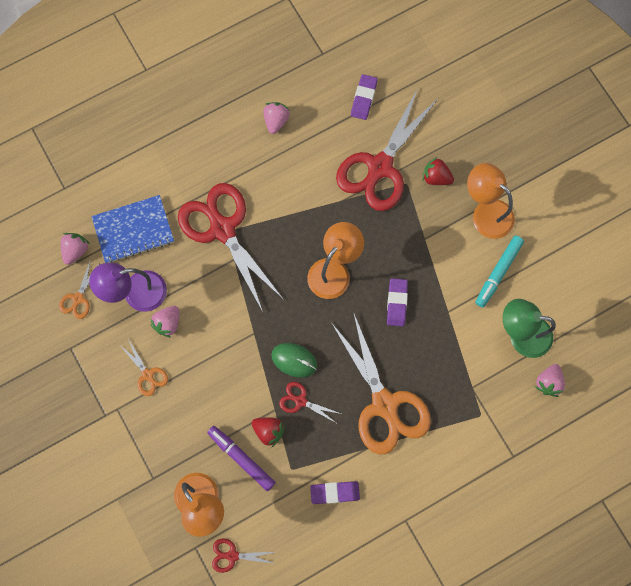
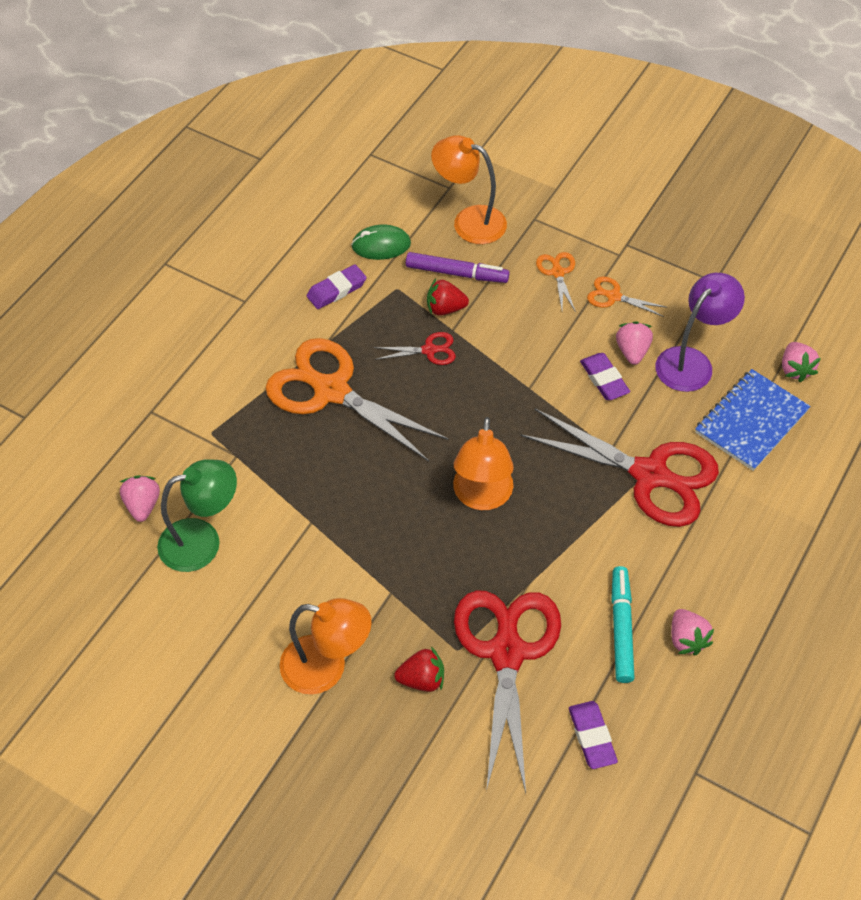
camera: 150 degrees right, 20 degrees down
orange scissors [59,260,100,319] -> orange scissors moved to [536,252,576,312]
red scissors [212,539,274,573] -> none
green mouse [271,343,317,378] -> green mouse moved to [351,225,411,260]
purple eraser [387,278,408,326] -> purple eraser moved to [580,353,630,400]
turquoise marker [475,236,524,307] -> turquoise marker moved to [611,566,635,683]

